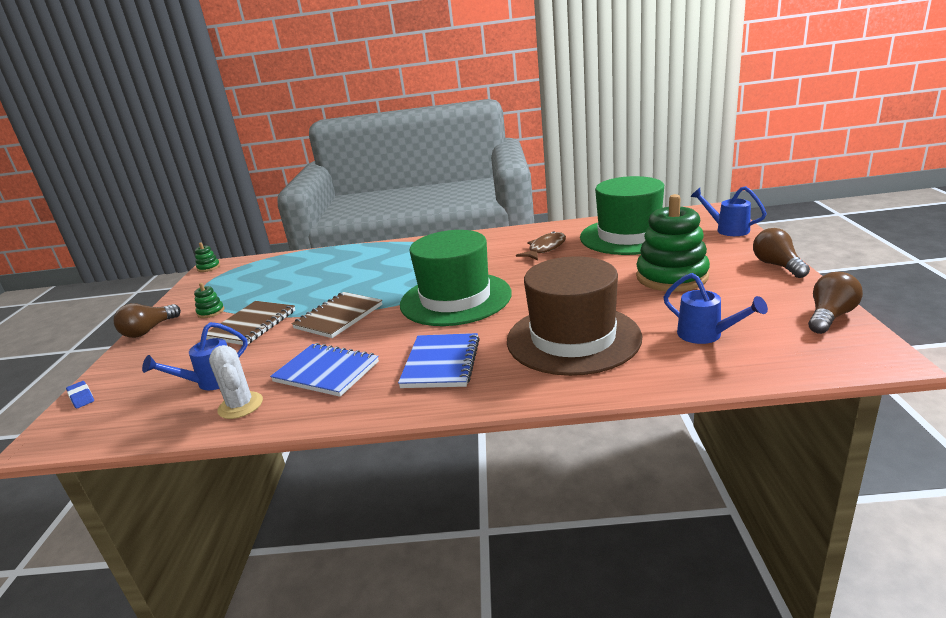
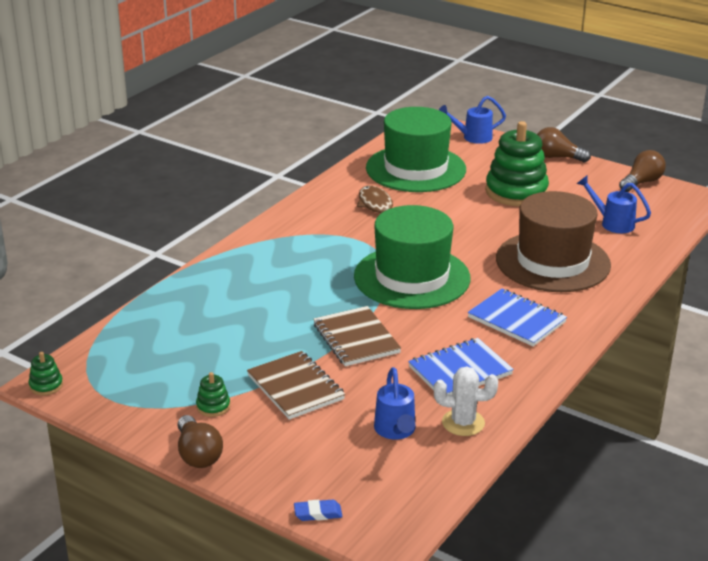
camera: 60 degrees left, 5 degrees up
blue watering can [663,273,768,344] -> blue watering can turned 135 degrees counterclockwise [577,176,651,233]
brown light bulb [808,272,863,334] -> brown light bulb turned 60 degrees clockwise [619,150,666,192]

